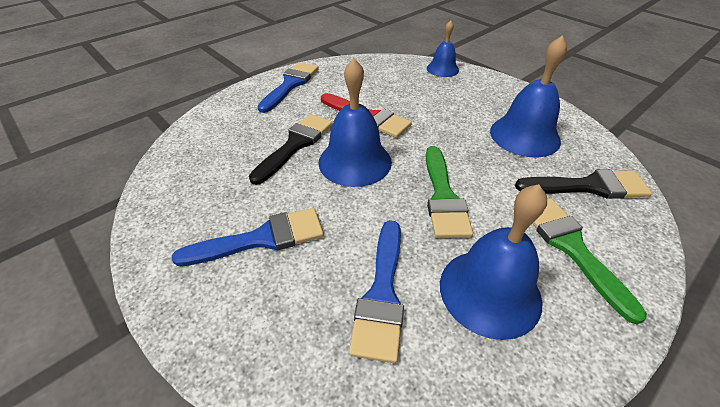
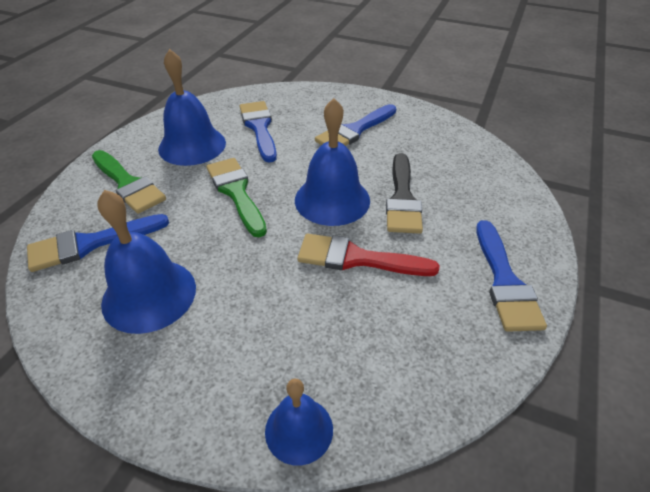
camera: 155 degrees right, 0 degrees up
black brush [515,169,652,199] -> blue brush [27,214,169,272]

